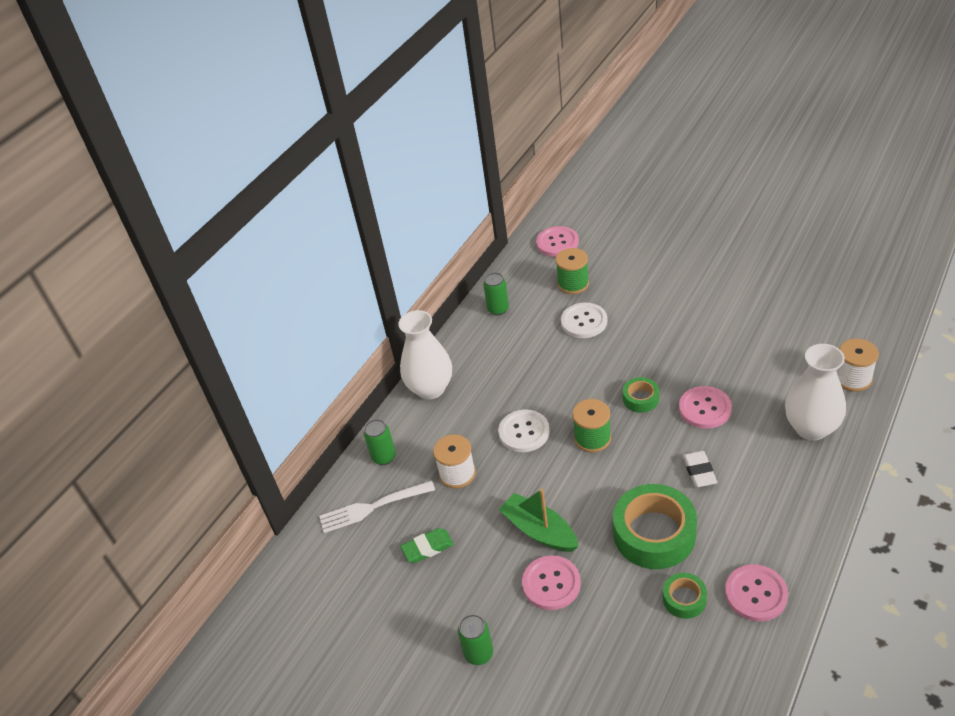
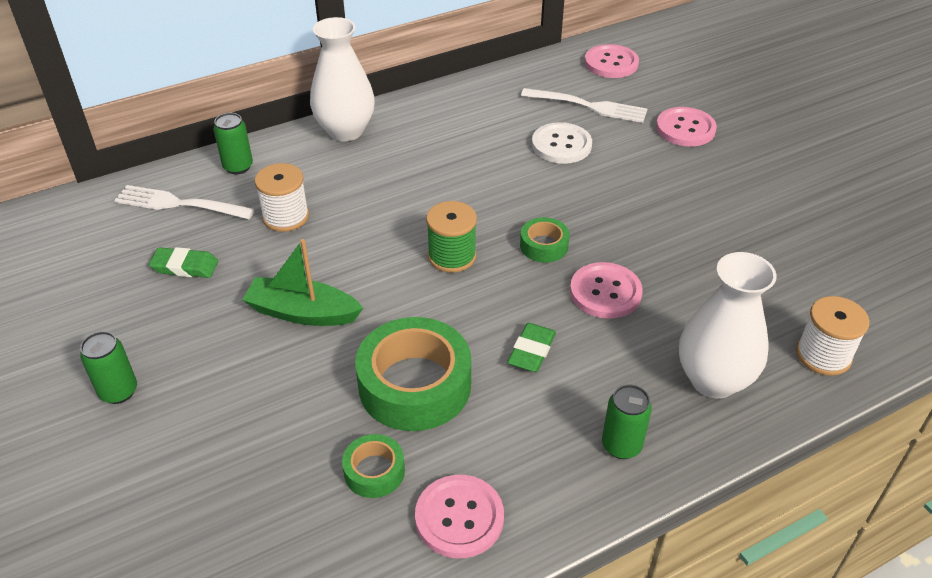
camera: 25 degrees right, 0 degrees up
green can [483,272,509,315] -> green can moved to [602,384,652,459]
white button [498,409,550,452] -> none
green boat [498,488,579,552] -> green boat turned 60 degrees counterclockwise [242,239,363,326]
pink button [522,555,581,610] -> pink button moved to [656,107,717,147]
green spool [555,248,589,294] -> white fork [521,88,647,123]
white eraser [682,451,717,487] -> green eraser [507,323,556,372]

